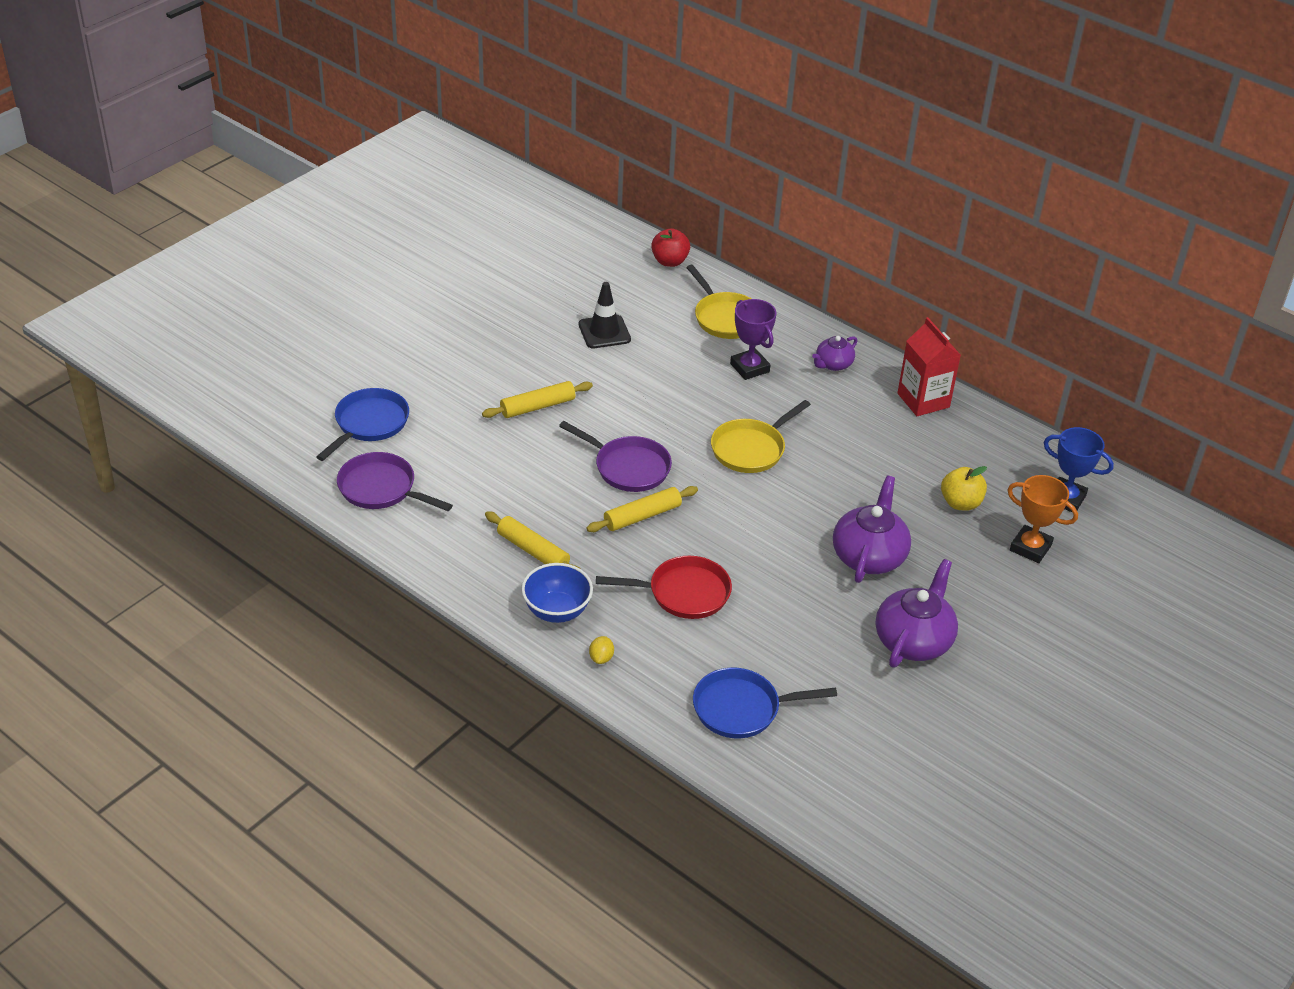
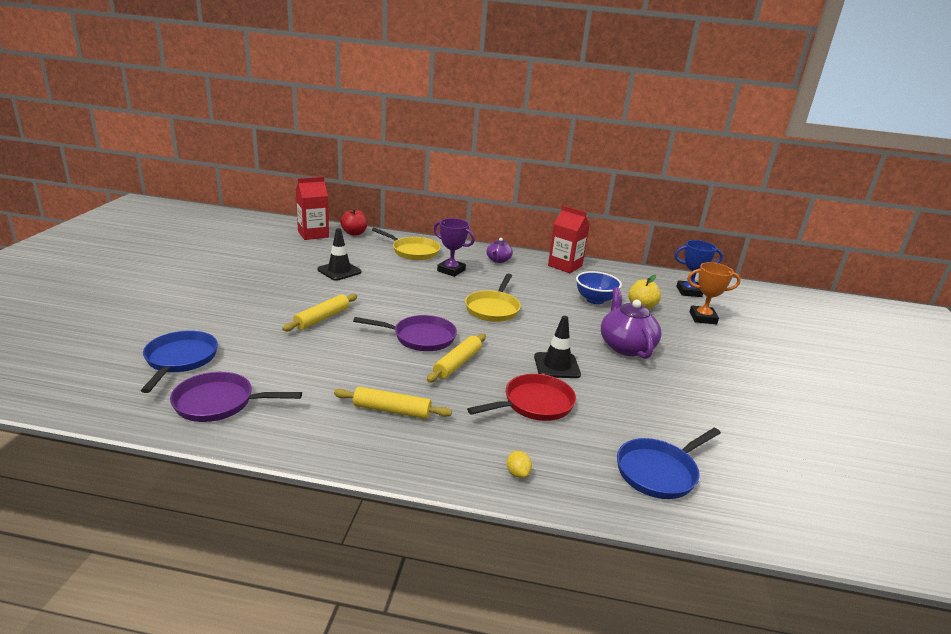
camera: 30 degrees left, 15 degrees down
blue bowl [521,563,593,623] -> blue bowl moved to [576,271,622,304]
purple teapot [876,559,958,668] -> none
none -> red carton [296,177,329,240]
none -> black traffic cone [534,316,581,378]

